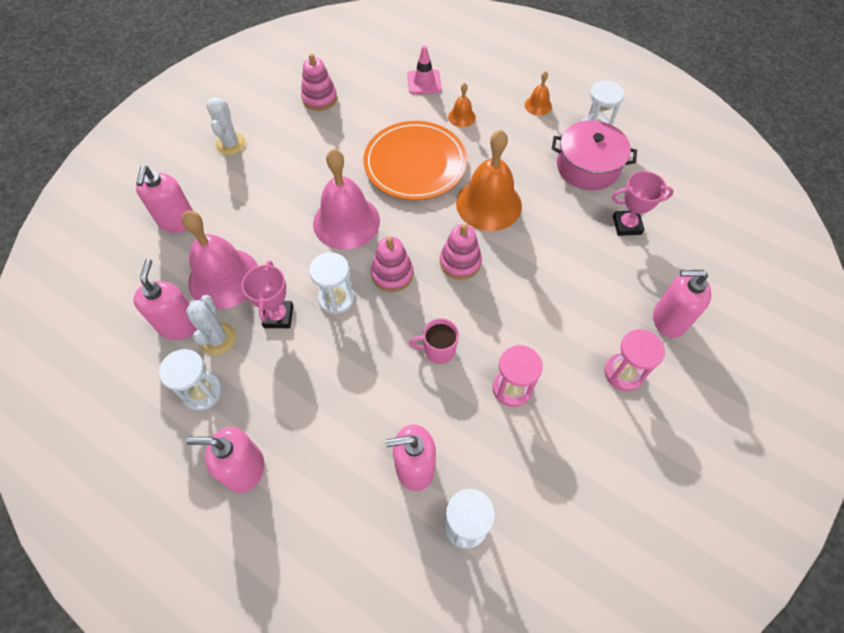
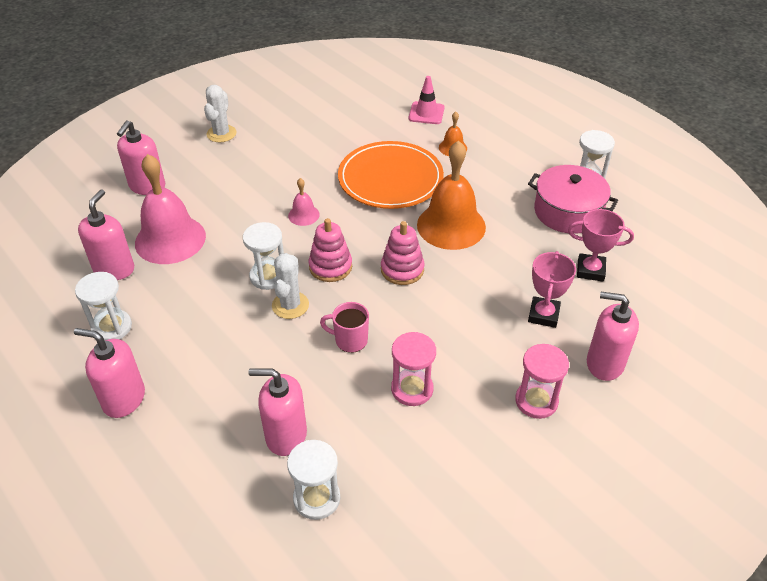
camera: 15 degrees right, 15 degrees down
white cactus [186,295,236,355] -> white cactus moved to [272,253,309,319]
pink trophy [242,261,293,328] -> pink trophy moved to [528,251,576,328]
pink stacking toy [301,53,337,111] -> none
pink bell [313,149,380,250] -> pink bell [288,178,320,226], size x0.46
orange bell [525,71,552,116] -> none

